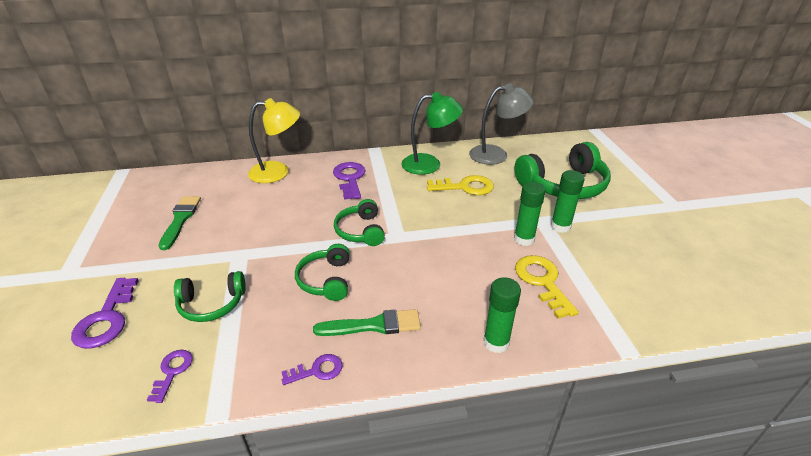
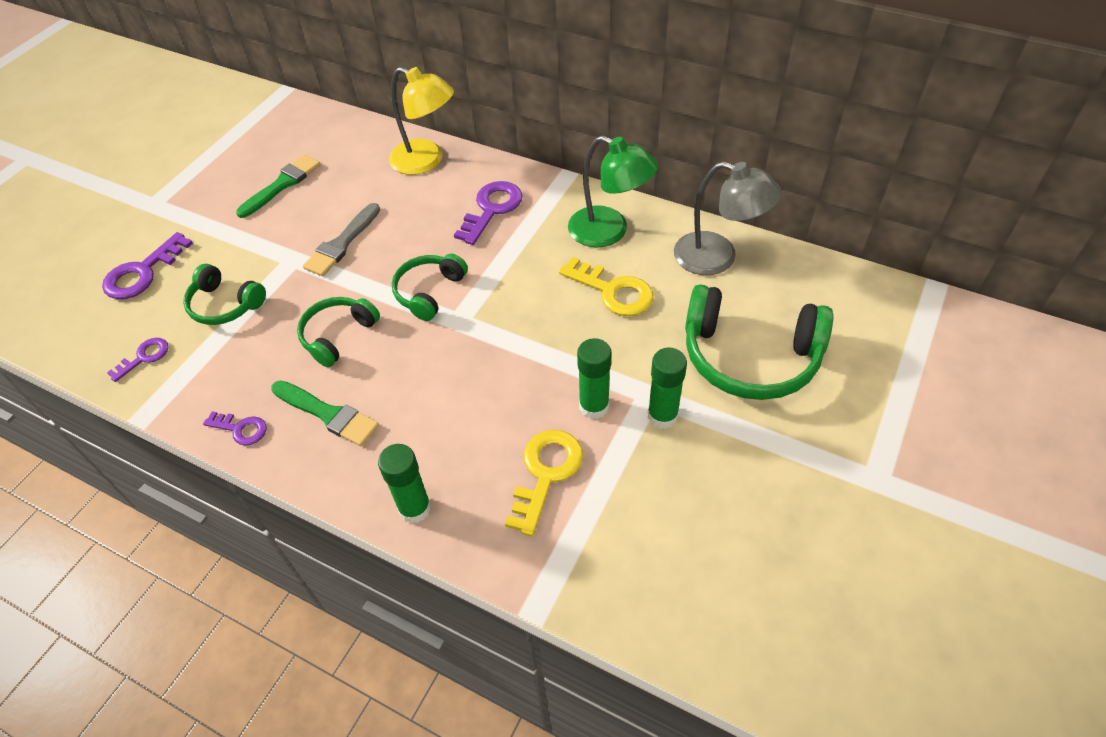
camera: 40 degrees right, 15 degrees up
none -> grey brush [303,203,380,276]

